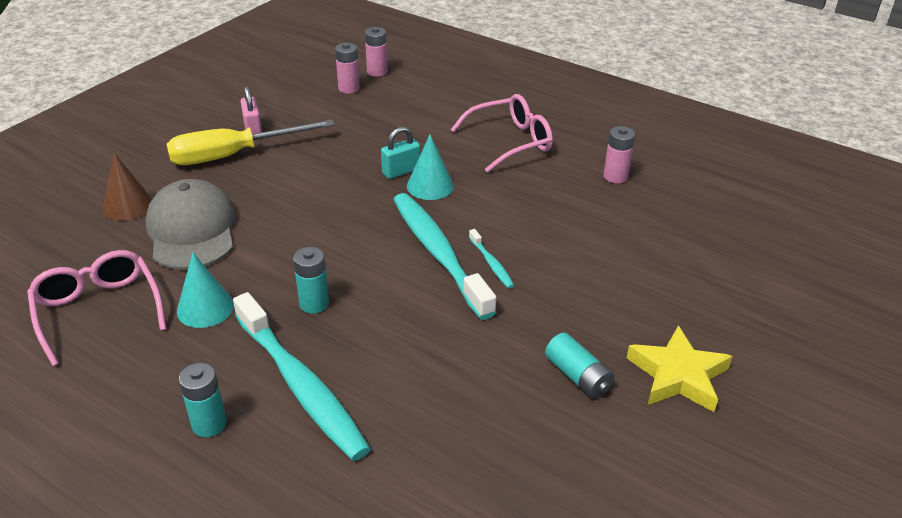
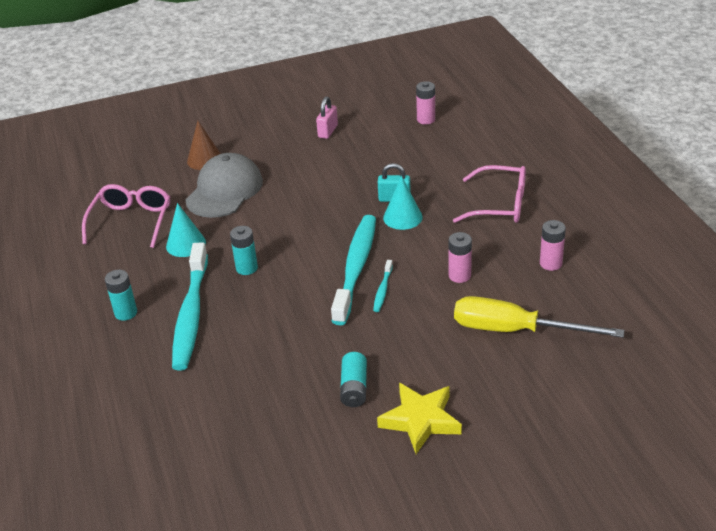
camera: 40 degrees right, 0 degrees up
yellow screwdriver [166,119,335,165] -> yellow screwdriver moved to [454,296,625,338]
pink battery [365,27,388,77] -> pink battery moved to [449,232,472,283]

